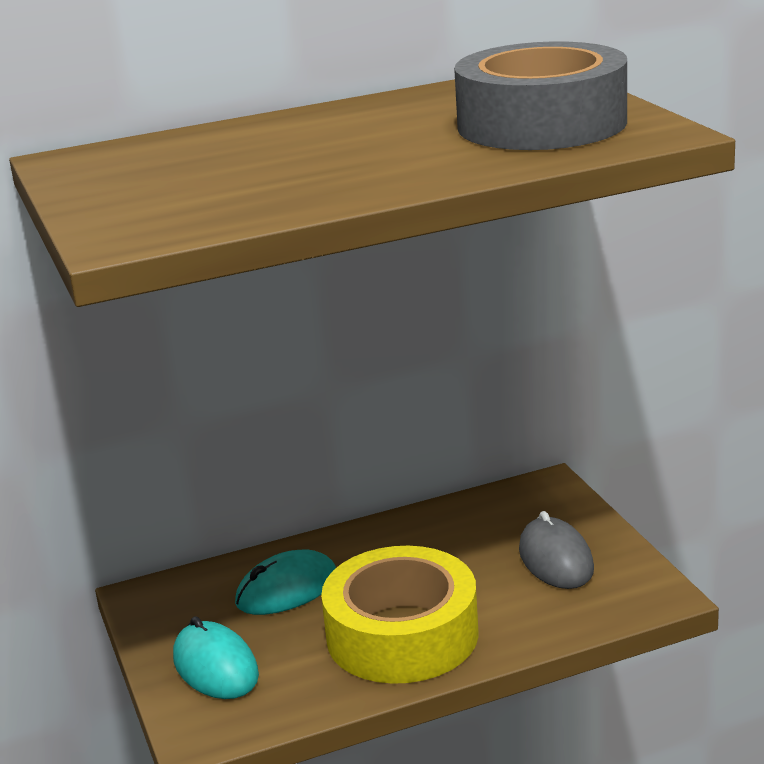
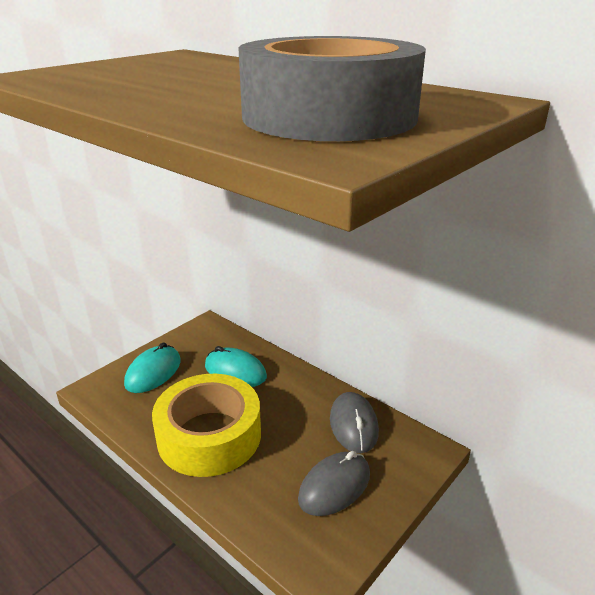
camera: 60 degrees right, 5 degrees up
none -> grey mouse [330,392,379,453]

